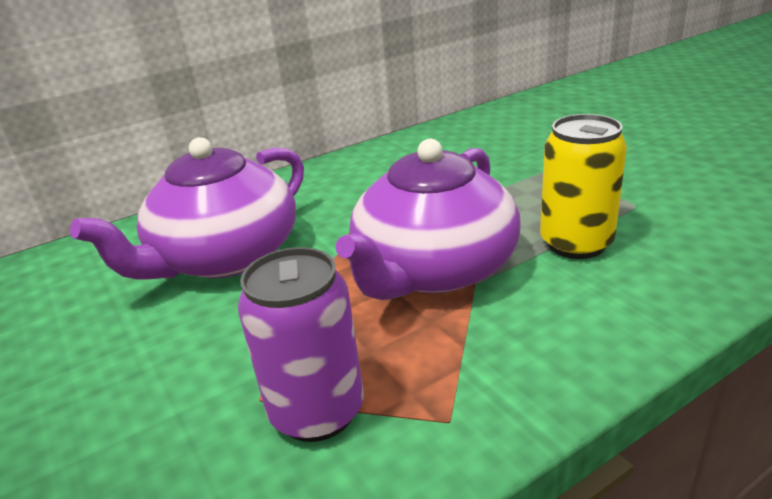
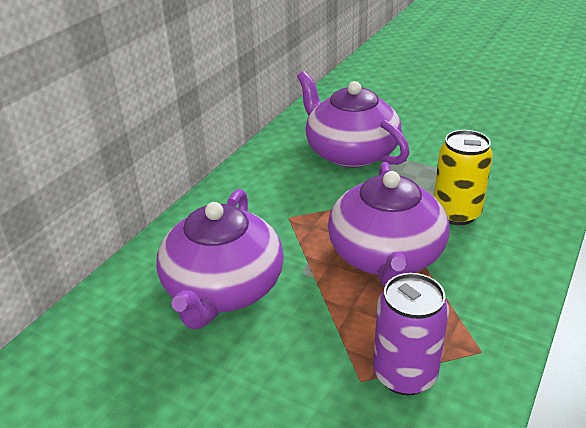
camera: 30 degrees left, 5 degrees up
none -> purple teapot [297,71,410,168]

